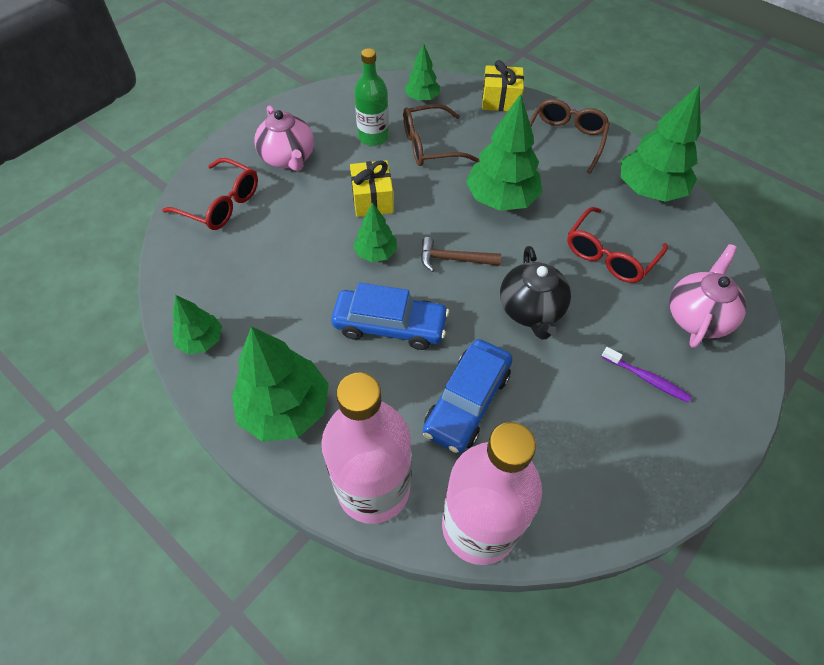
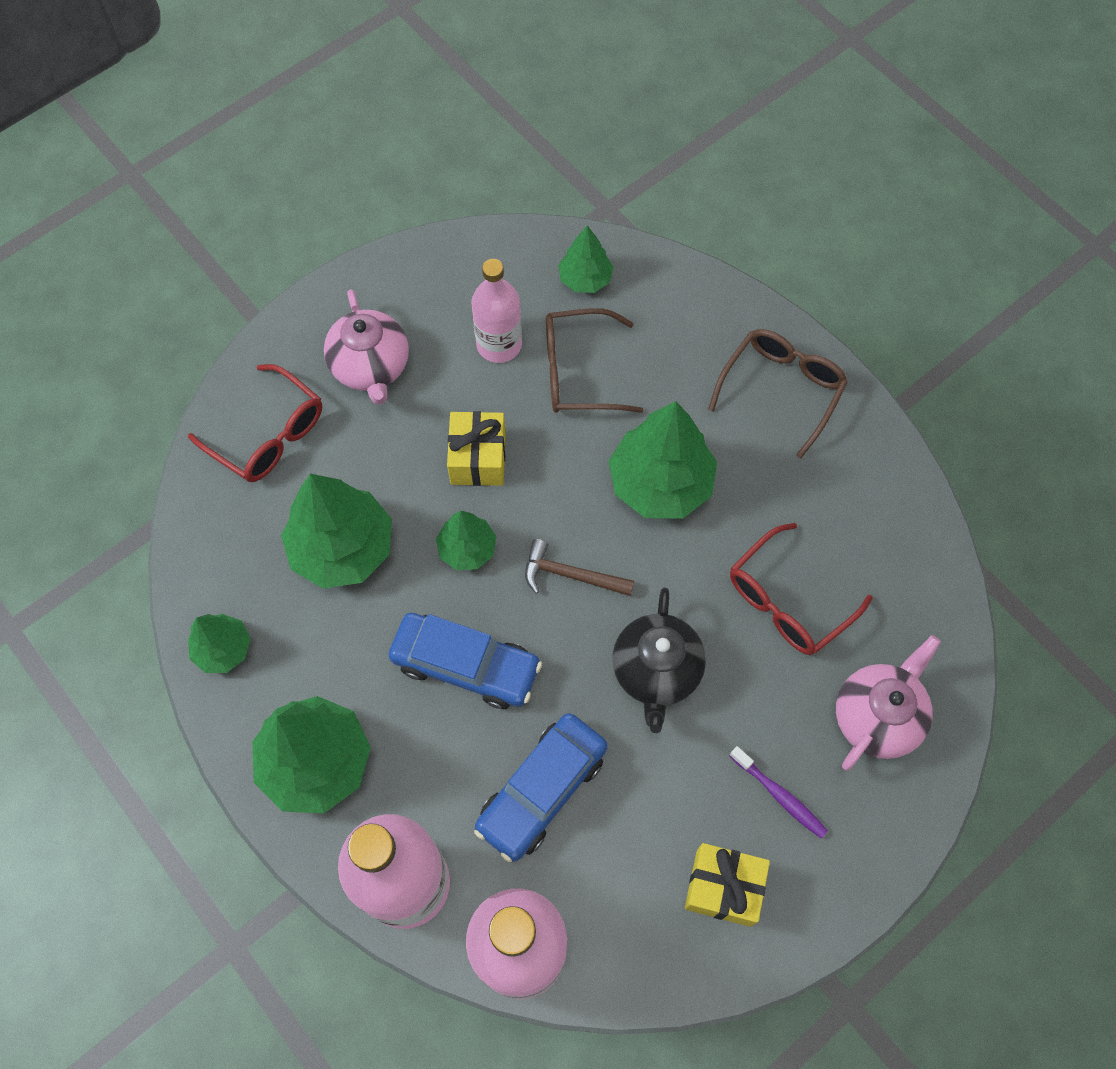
camera: 10 degrees right, 10 degrees up
green bottle [354,48,389,146] -> pink bottle [472,259,522,363]
yellow gift [482,60,524,111] -> yellow gift moved to [685,843,770,927]
green tree [621,84,701,202] -> green tree moved to [281,474,392,589]

